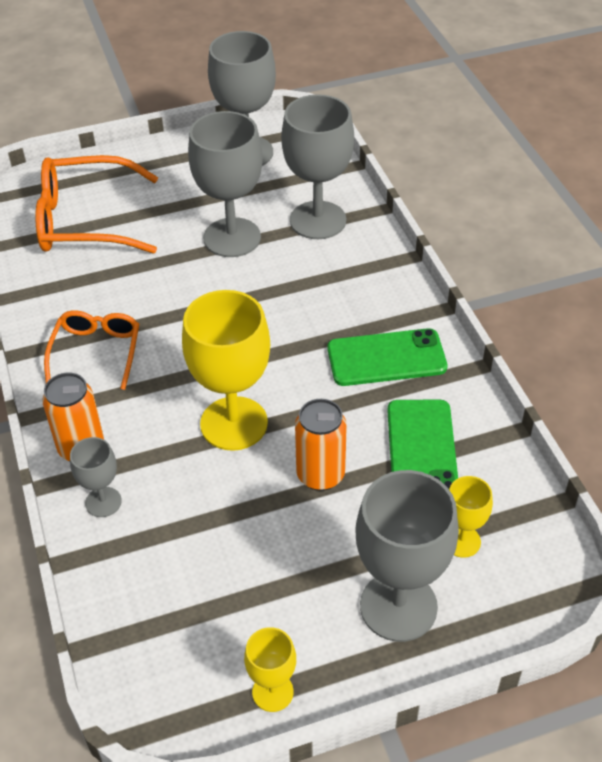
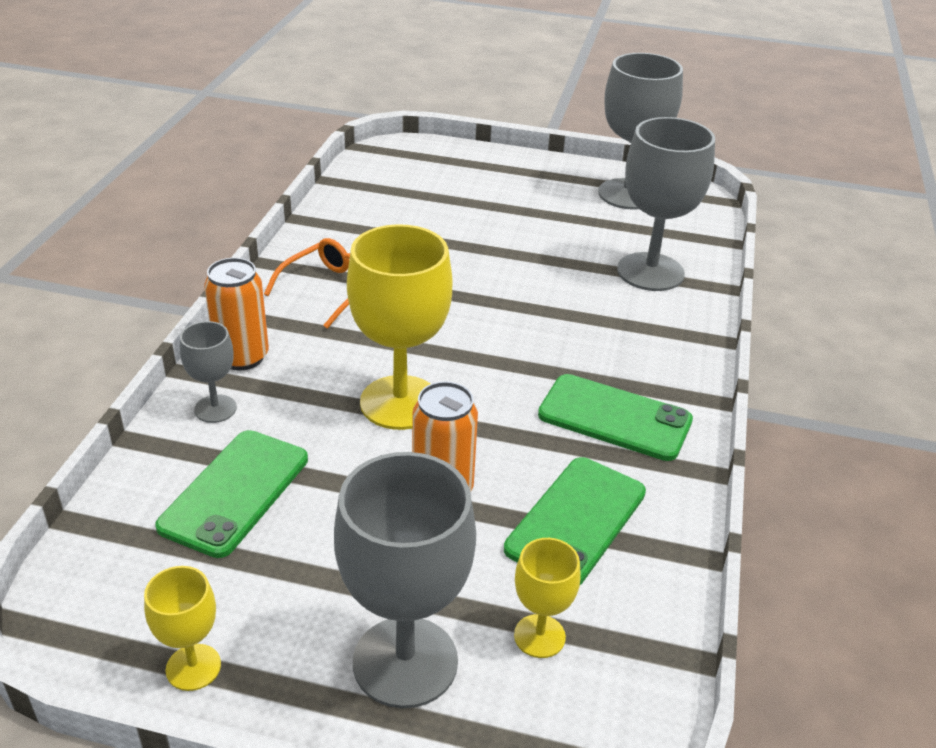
camera: 30 degrees right, 10 degrees down
orange glasses [35,155,158,254] -> none
grey goblet [188,111,263,257] -> none
none -> green phone [155,430,308,558]

